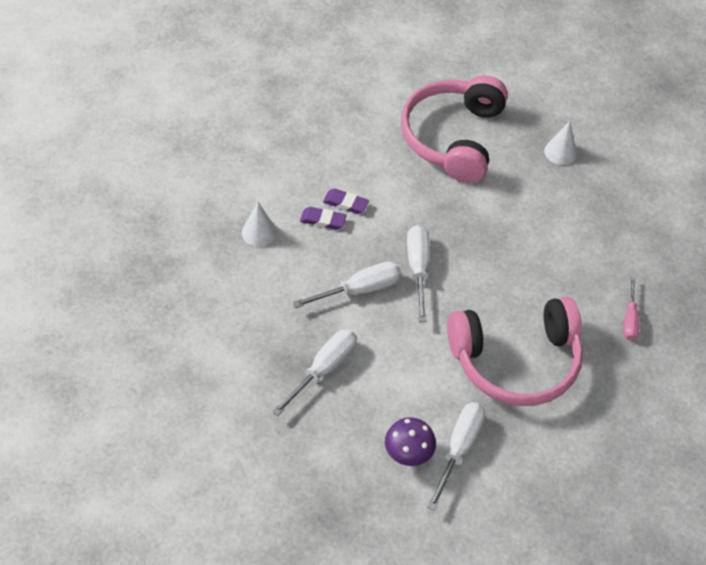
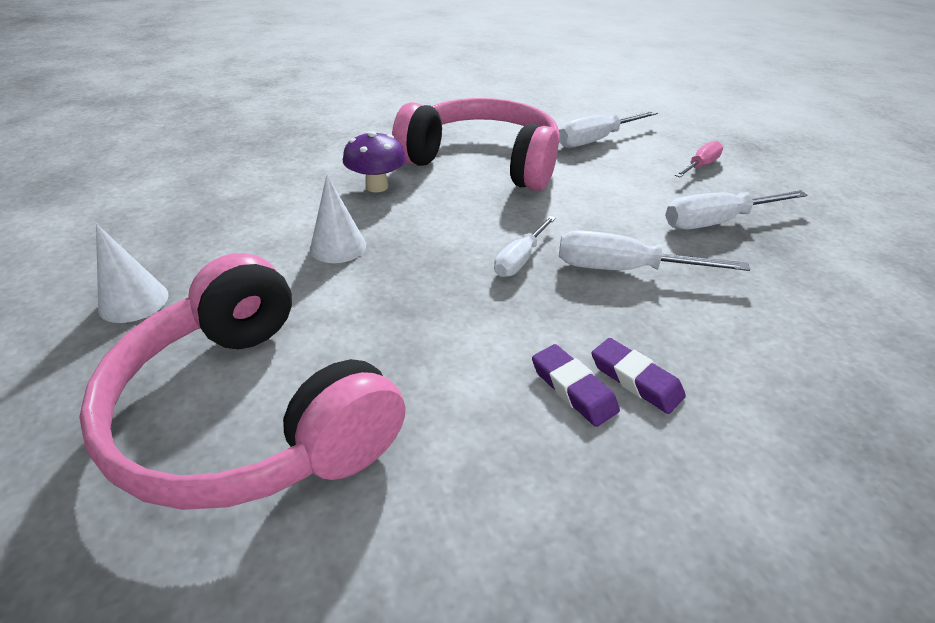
camera: 145 degrees left, 15 degrees down
white cone [242,202,277,247] -> white cone moved to [310,175,366,263]
purple mushroom [385,417,436,466] -> purple mushroom moved to [343,131,406,192]
pink headphones [401,75,508,183] -> pink headphones turned 90 degrees clockwise [79,253,406,510]
white screwdriver [407,225,430,322] -> white screwdriver [494,216,556,277], size x0.65
pink screwdriver [623,277,640,340] -> pink screwdriver moved to [675,141,723,177]

